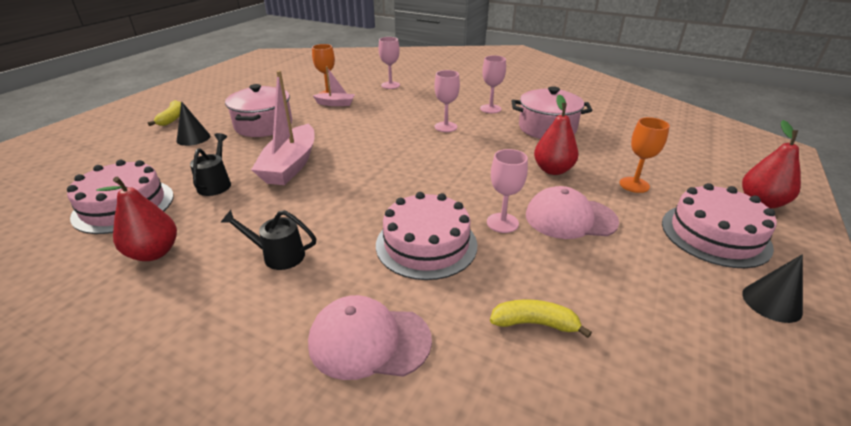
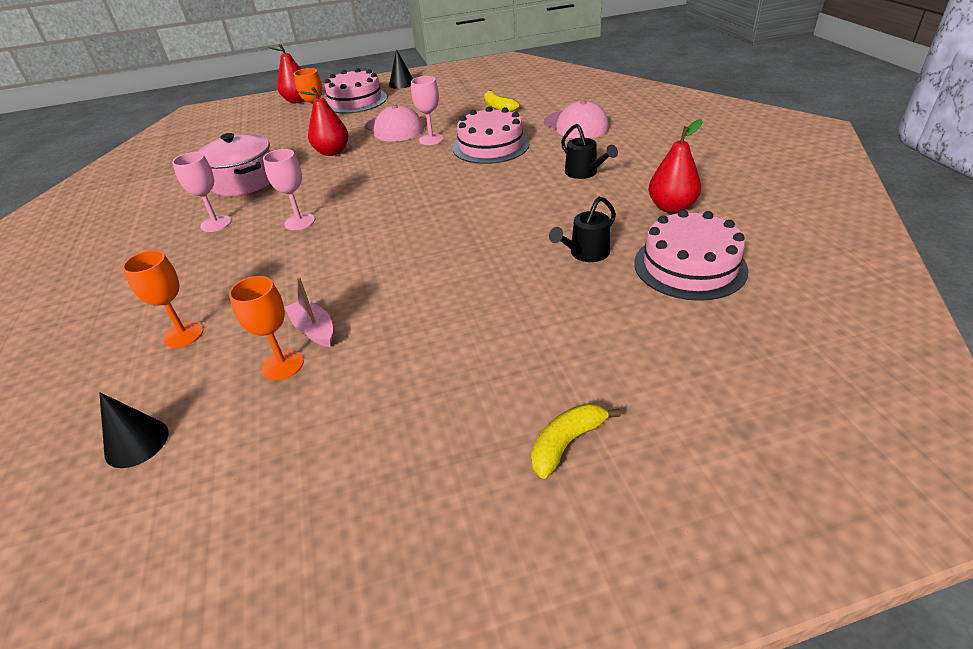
camera: 130 degrees left, 5 degrees up
black cone [177,101,210,146] -> black cone moved to [99,392,169,468]
pink pot [225,84,292,137] -> none
pink boat [251,70,315,185] -> none
pink goblet [379,37,400,89] -> orange goblet [122,250,204,348]

